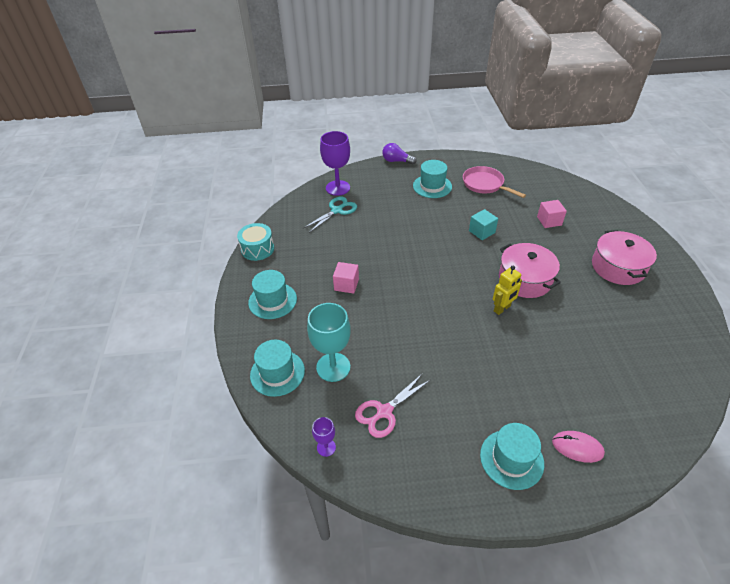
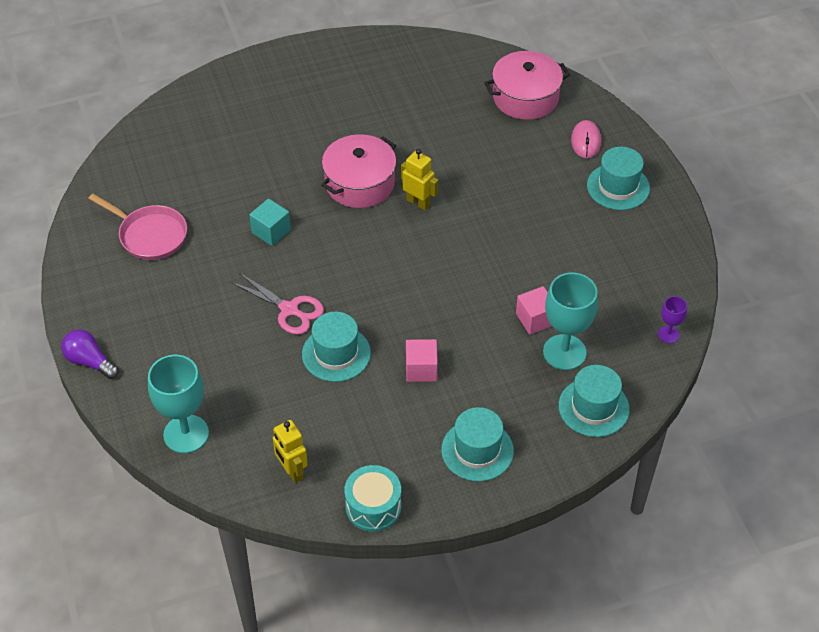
camera: 105 degrees left, 5 degrees up
turquoise scissors [303,196,357,233] -> none
purple goblet [320,131,350,196] -> turquoise goblet [148,355,209,453]
pink scissors [355,373,430,438] -> pink scissors moved to [231,273,324,335]
purple light bulb [382,143,417,165] -> purple light bulb turned 120 degrees clockwise [61,330,119,379]
turquoise hat [413,160,452,198] -> turquoise hat moved to [302,312,371,382]
pink pan [463,166,526,198] -> pink pan turned 90 degrees counterclockwise [88,194,187,260]
pink cube [537,200,567,228] -> pink cube moved to [516,286,551,334]
pink pot [592,230,657,285] -> pink pot moved to [484,51,570,120]
none -> yellow robot [273,420,308,483]

